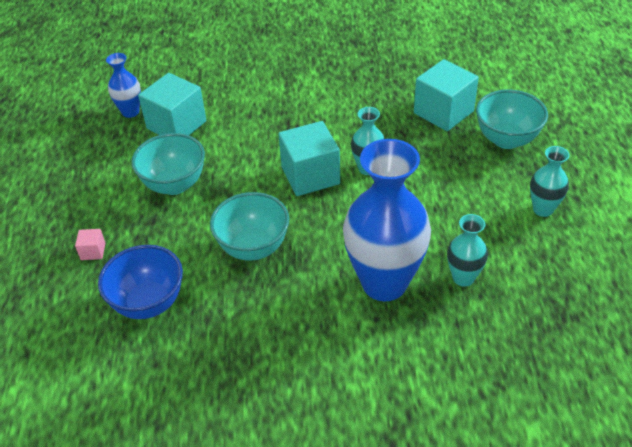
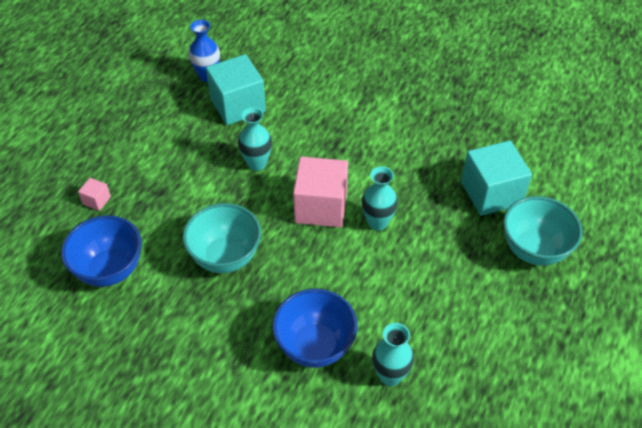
camera: 25 degrees right, 5 degrees up
turquoise bowl [131,133,205,195] -> none
turquoise cube [278,121,340,196] -> pink cube [293,156,348,227]
blue vase [343,139,431,301] -> blue bowl [272,289,357,368]
turquoise vase [530,146,570,217] -> turquoise vase moved to [238,107,272,171]

